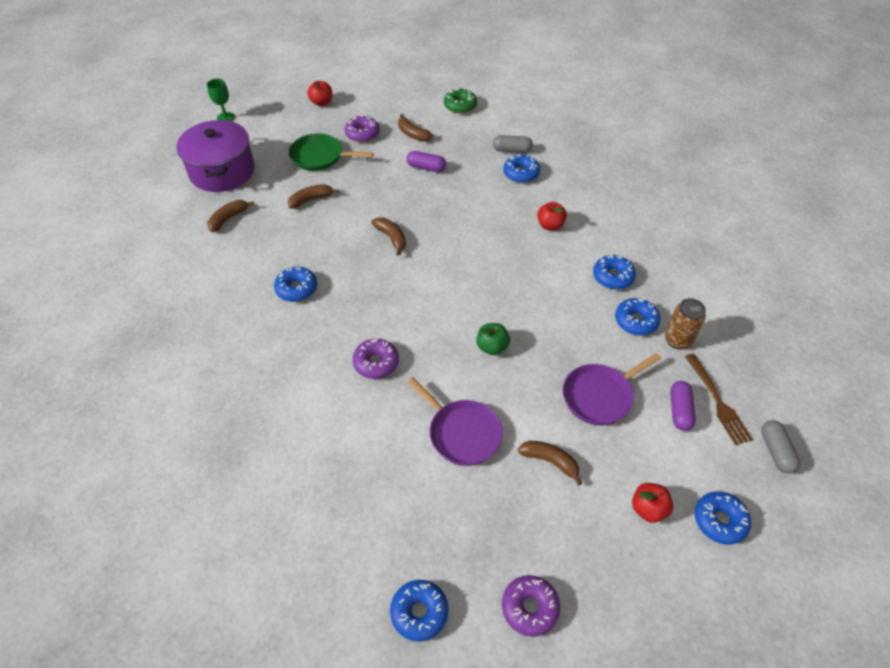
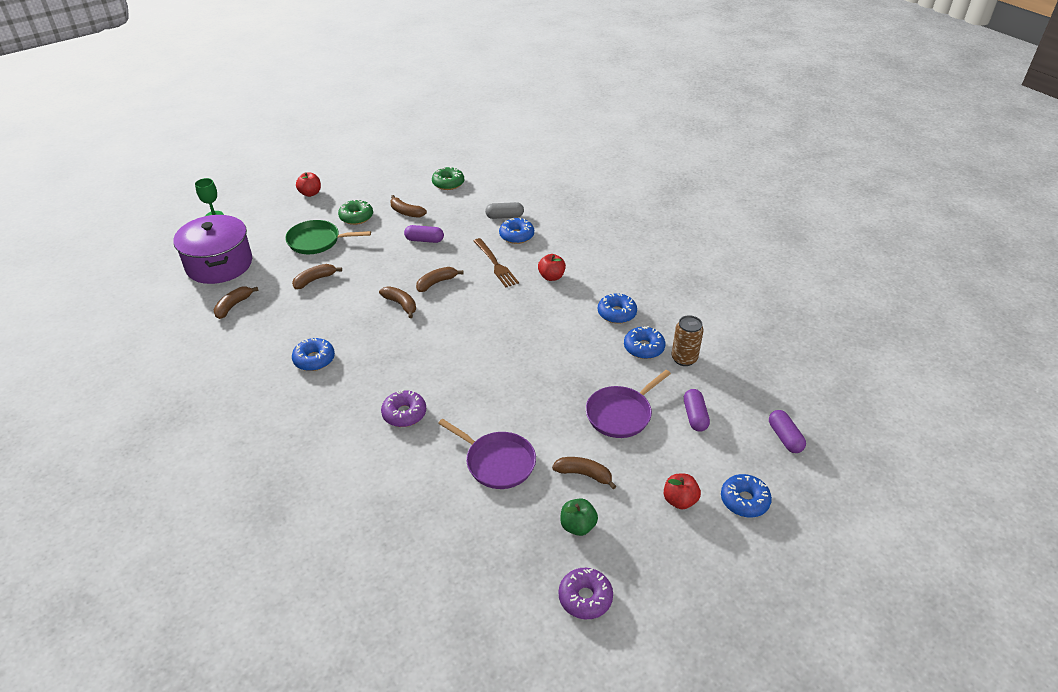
camera: 10 degrees left, 10 degrees down
purple donut [345,115,380,142] -> green donut [338,199,373,225]
blue donut [390,580,449,642] -> none
green apple [476,323,510,355] -> green apple moved to [560,499,598,536]
brown fork [685,354,753,445] -> brown fork moved to [474,238,519,287]
grey capsule [761,420,800,474] -> purple capsule [769,410,806,453]
none -> brown banana [416,267,464,292]

